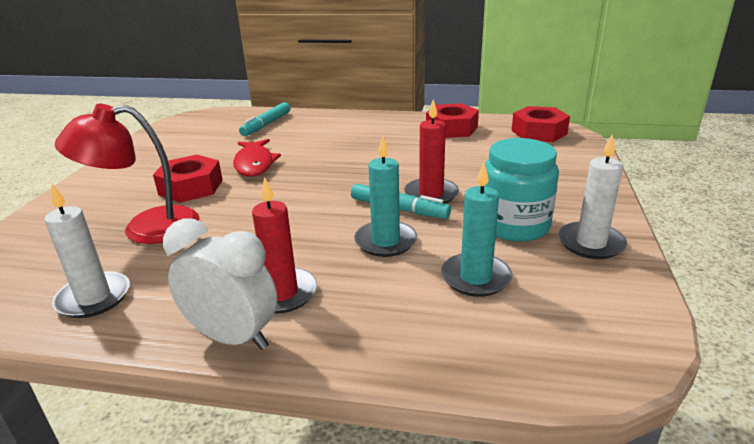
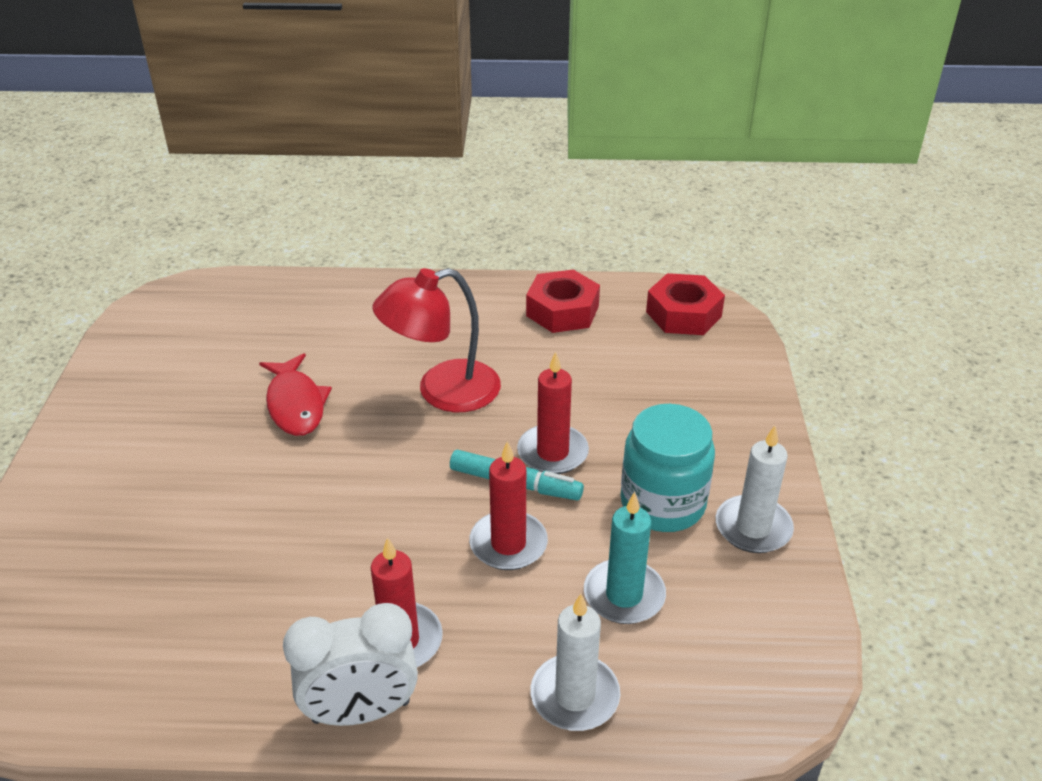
camera: 10 degrees left, 10 degrees up
white candle [44,183,130,318] -> white candle moved to [530,594,620,731]
red lamp [55,104,200,244] -> red lamp moved to [373,268,501,412]
red nut [153,155,223,203] -> none
white clock [163,219,277,350] -> white clock turned 150 degrees clockwise [283,603,418,726]
turquoise marker [239,102,290,136] -> none
turquoise candle [354,136,417,257] -> red candle [469,441,548,570]

